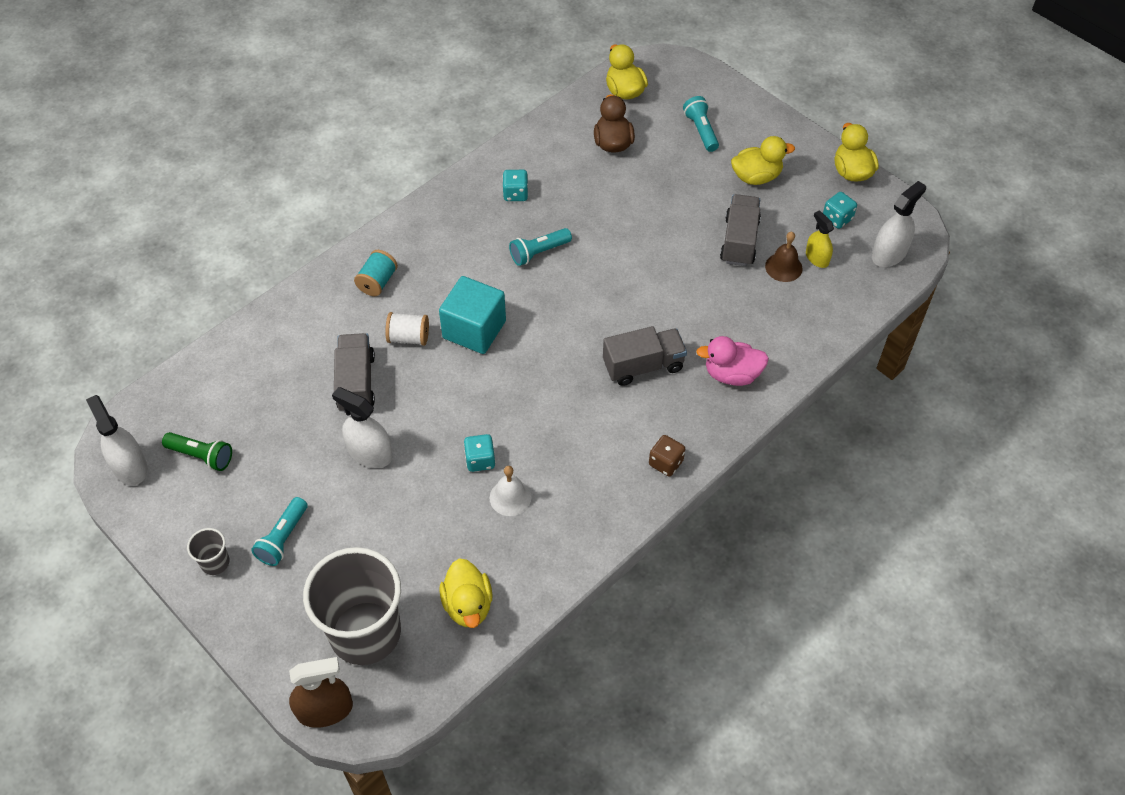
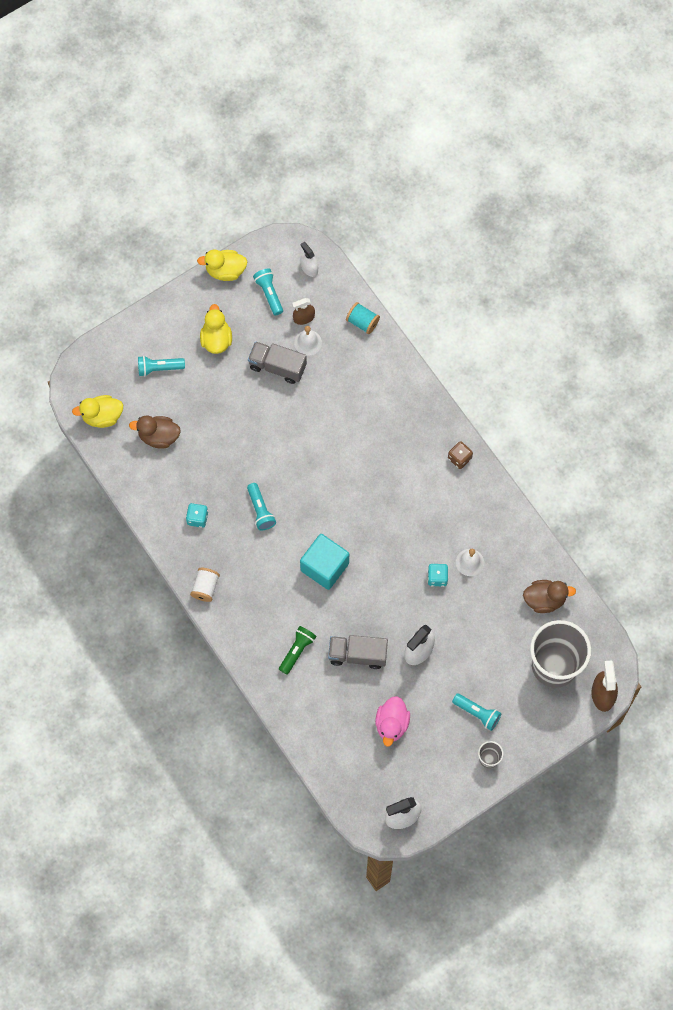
camera: 80 degrees left, 15 degrees up
green flashlight [162,432,232,471] -> green flashlight moved to [279,626,317,674]
turquoise spool [354,250,398,296] -> turquoise spool moved to [346,302,380,334]
white spool [385,312,429,346] -> white spool moved to [190,568,220,602]
yellow duck [439,558,492,628] -> brown duck [523,580,576,613]
grey truck [603,326,687,386] -> none
pink duck [696,336,769,386] -> pink duck moved to [375,696,410,747]
brown bell [765,232,803,282] -> white bell [294,326,322,356]
yellow spray bottle [806,211,834,268] -> brown spray bottle [292,298,315,325]
turquoise dice [823,192,857,229] -> turquoise flashlight [253,268,283,316]
white spray bottle [872,181,926,267] -> white spray bottle [300,242,318,277], size x0.65

